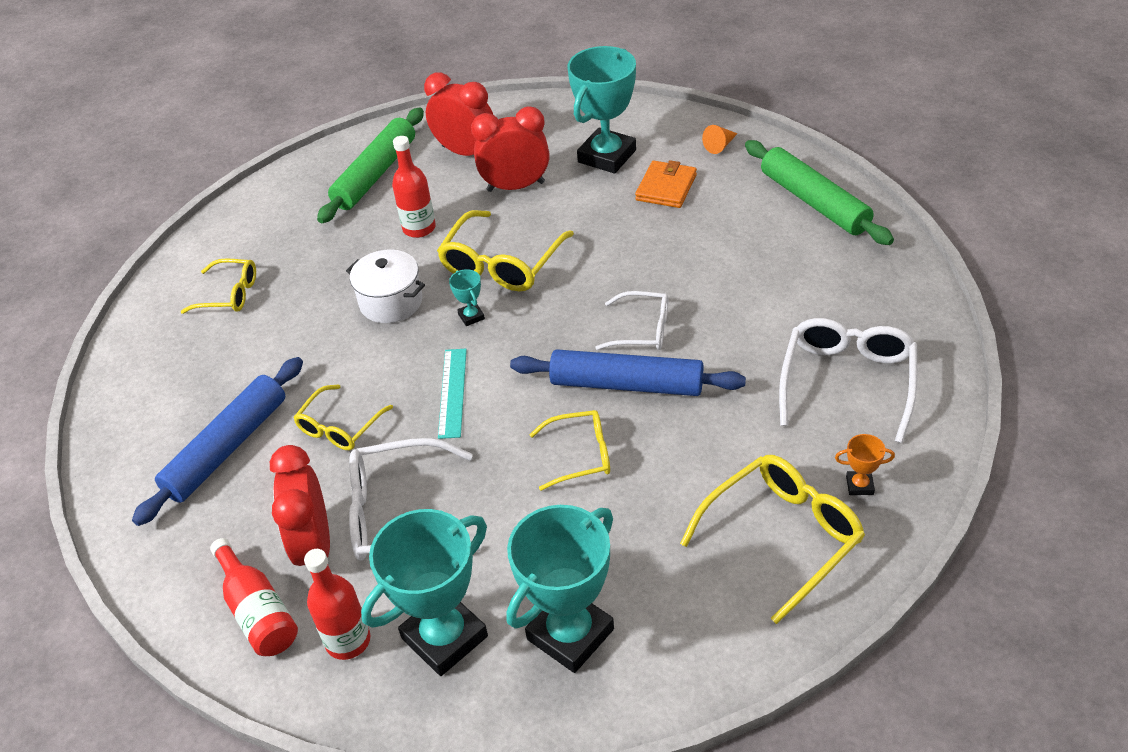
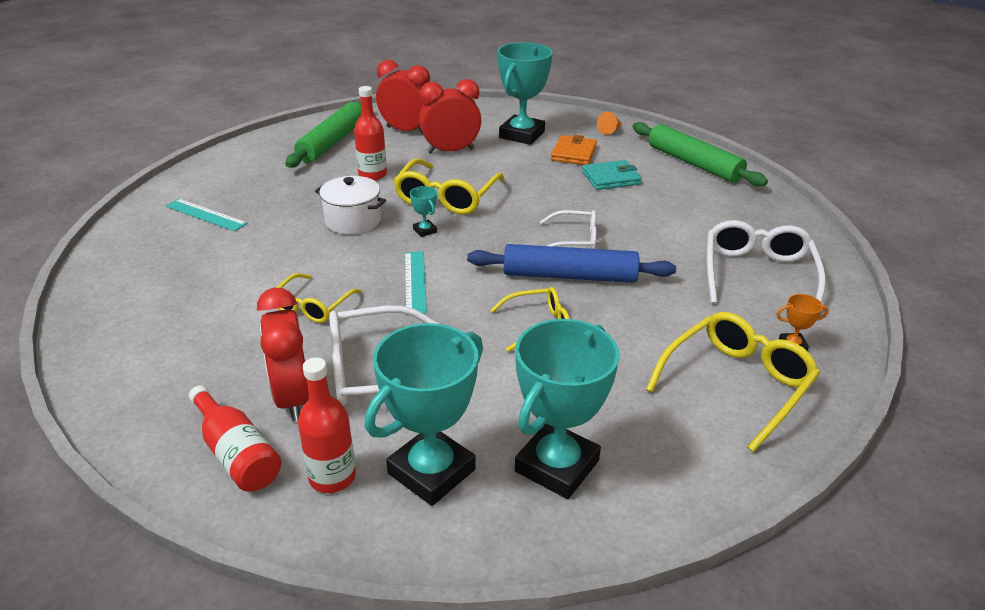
camera: 10 degrees left, 10 degrees down
blue rolling pin [132,357,303,526] -> none
yellow glasses [181,258,256,314] -> turquoise ruler [166,198,248,232]
none -> turquoise wallet [582,160,642,190]

